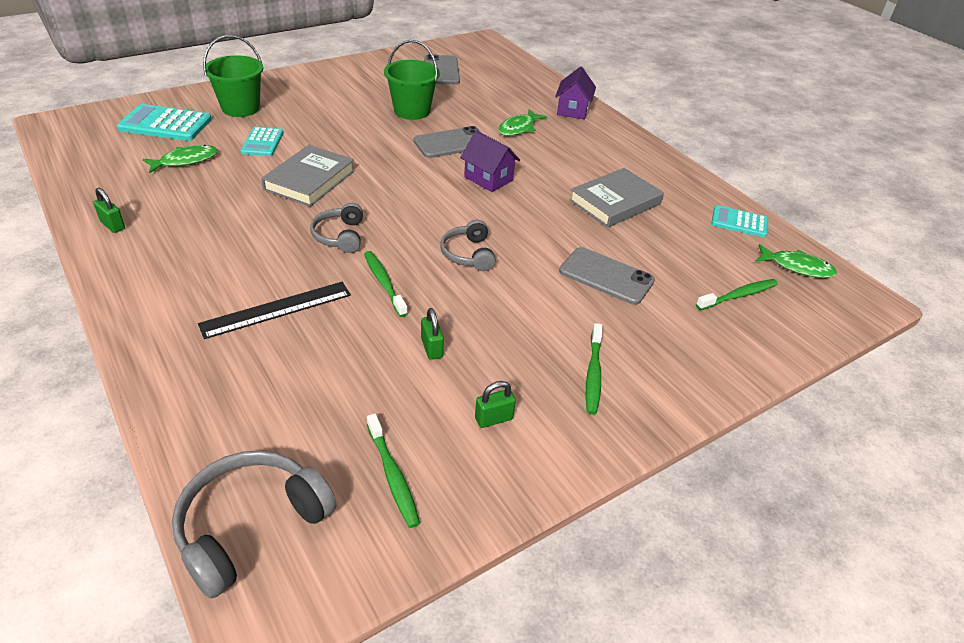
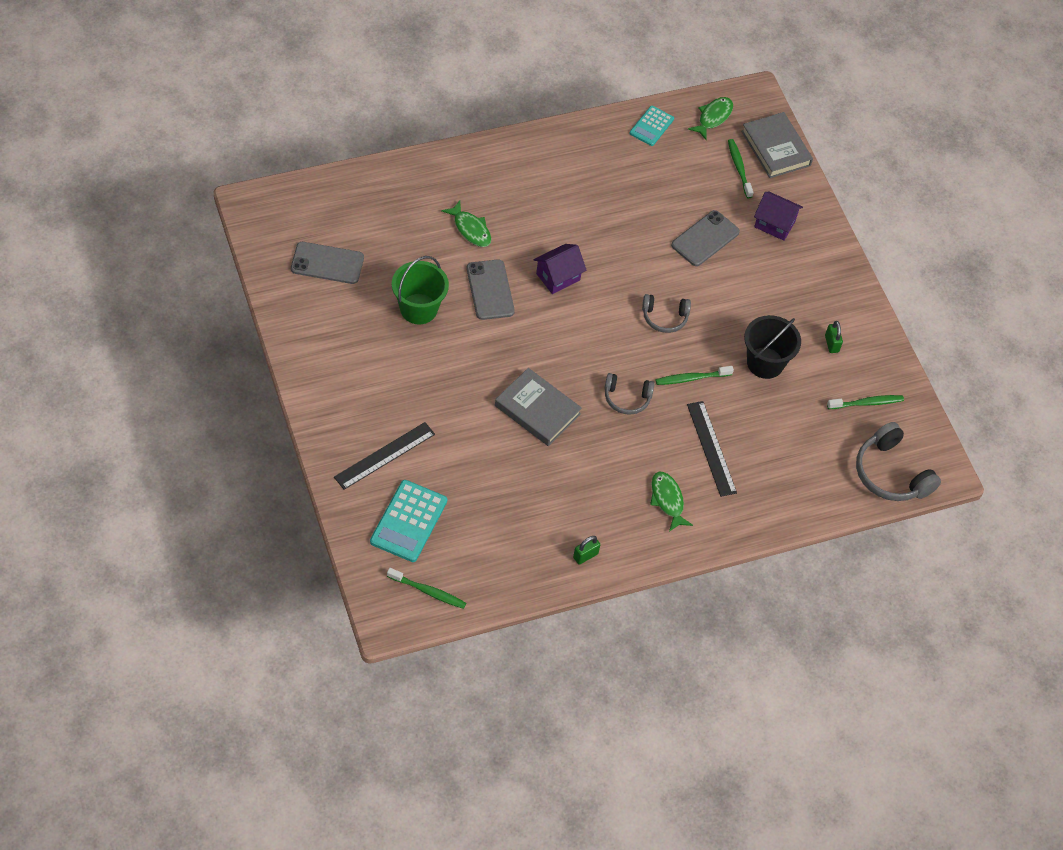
camera: 80 degrees left, 15 degrees up
green fish [143,145,218,173] -> green fish moved to [650,472,693,531]
green bucket [203,35,263,117] -> black ruler [334,422,435,490]
turquoise calculator [240,127,284,156] -> none
green padlock [421,308,444,360] -> black bucket [744,315,801,379]
purple house [555,66,596,119] -> purple house moved to [754,192,803,241]
grey book [569,168,664,227] -> grey book moved to [741,112,813,178]
green toothbrush [586,323,603,414] -> green toothbrush moved to [387,568,466,609]

